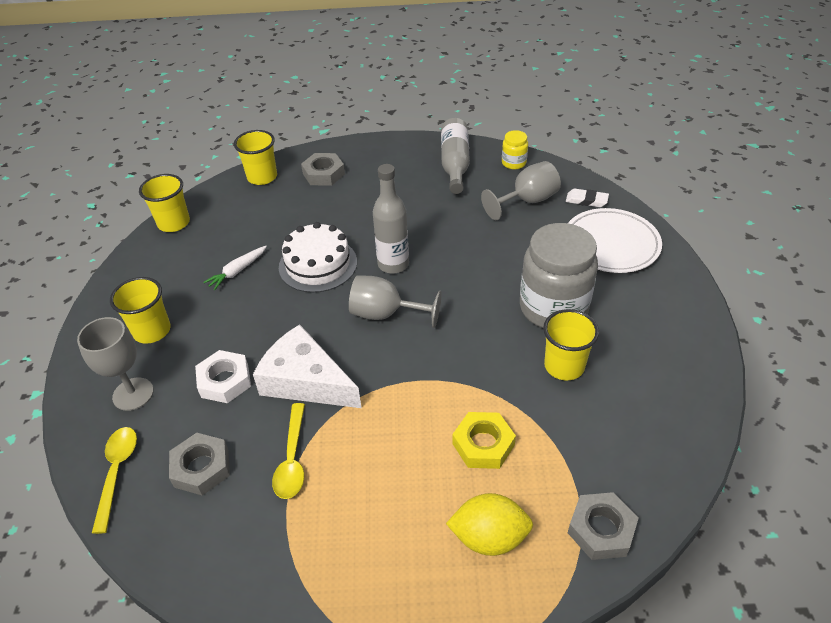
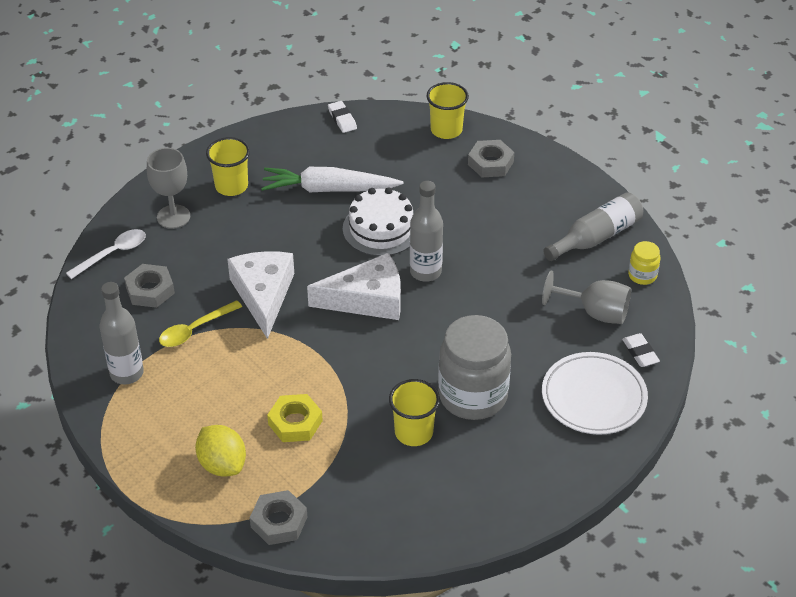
camera: 50 degrees right, 0 degrees up
yellow spoon [92,427,137,534] -> white spoon [66,229,146,279]
yellow cup [139,174,190,232] -> white eraser [328,101,357,133]
white nut [195,350,251,403] -> none
white carrot [204,246,267,290] -> white carrot [261,167,403,192], size x1.97
grey goblet [349,275,442,328] -> white cheese [307,253,401,320]
none -> grey bottle [100,282,144,384]

